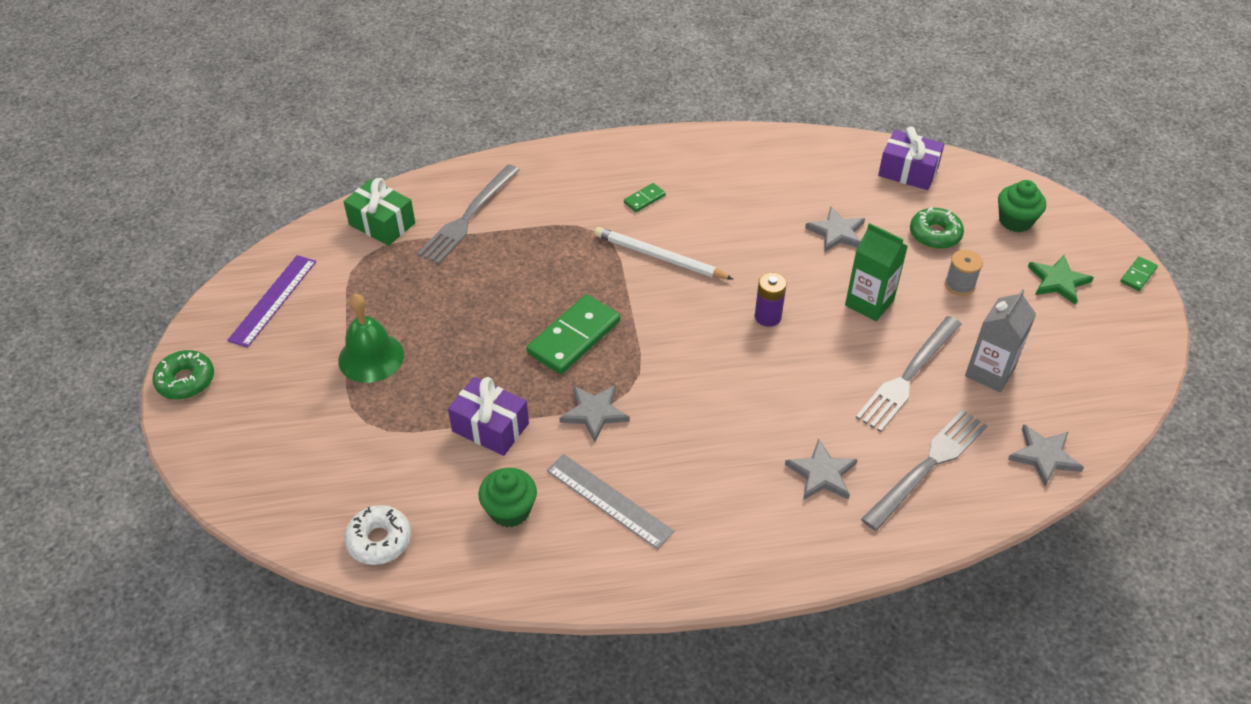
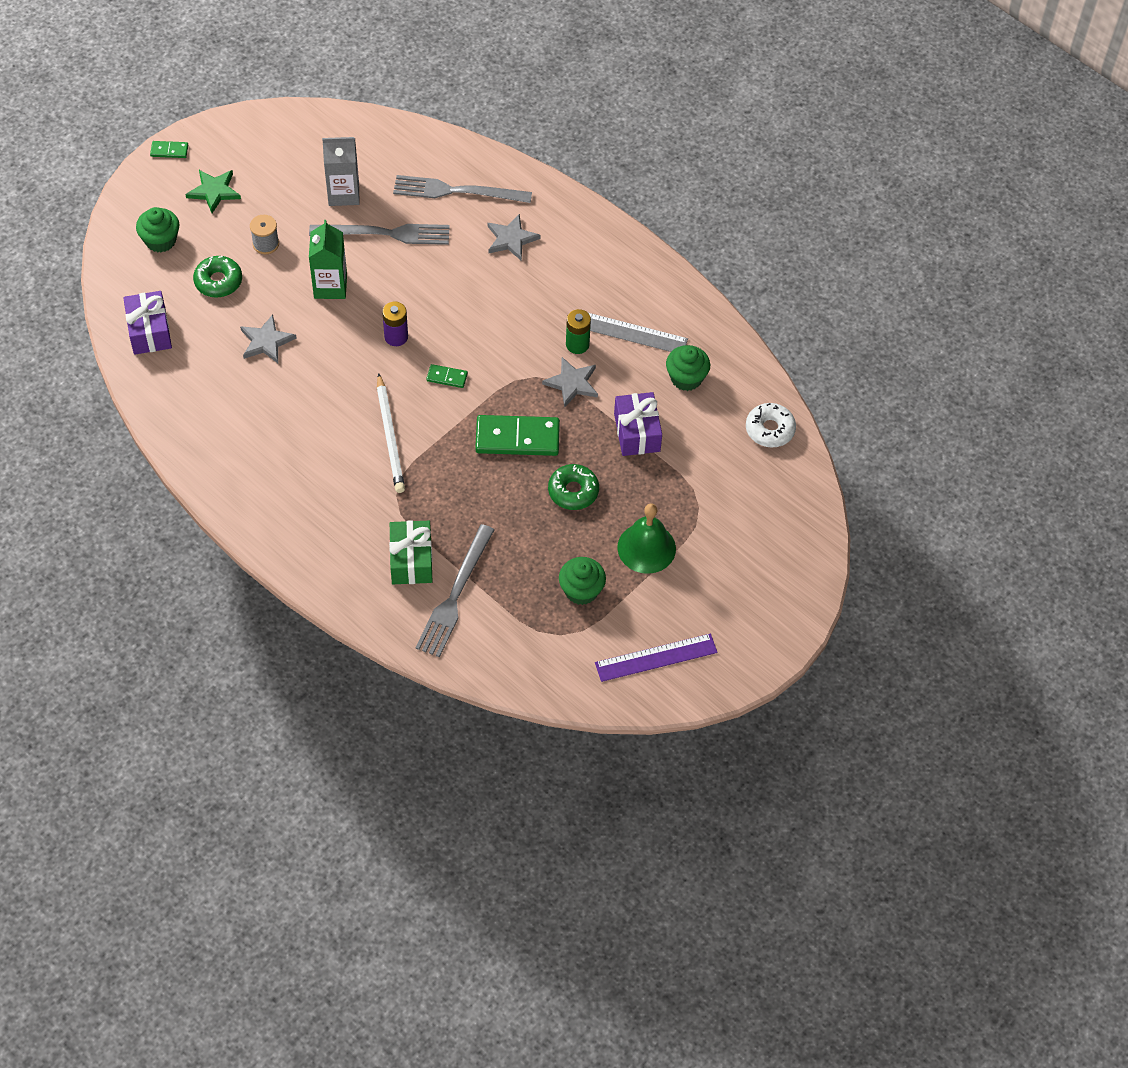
camera: 130 degrees left, 10 degrees up
green donut [152,350,214,400] -> green donut moved to [548,464,599,510]
green gift [343,178,415,246] -> green gift moved to [389,520,432,584]
grey fork [417,164,519,264] -> grey fork turned 120 degrees clockwise [415,524,494,657]
grey ruler [547,454,674,549] -> grey ruler turned 75 degrees counterclockwise [587,312,688,352]
green domino [624,183,666,212] -> green domino moved to [426,364,468,388]
grey star [1008,425,1084,486] -> none
none -> green cupcake [559,557,606,605]
none -> green battery [566,309,591,354]

